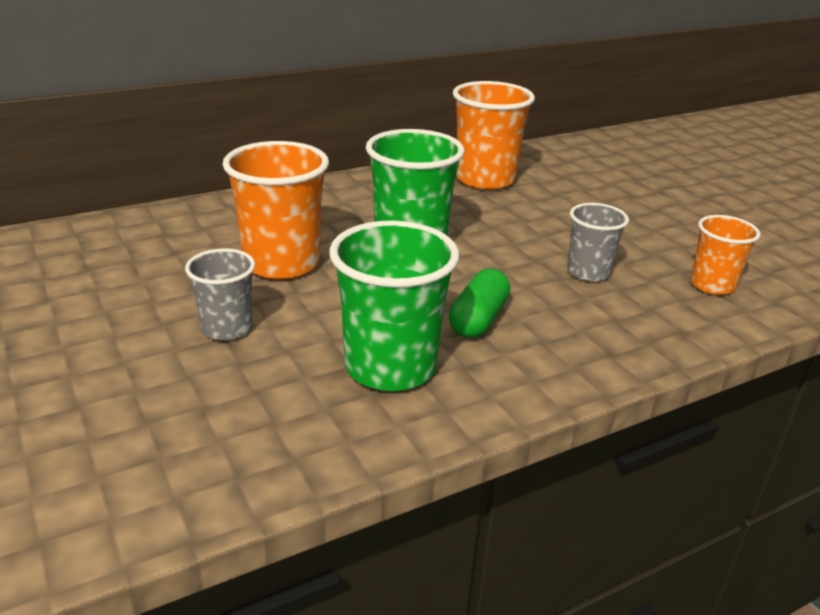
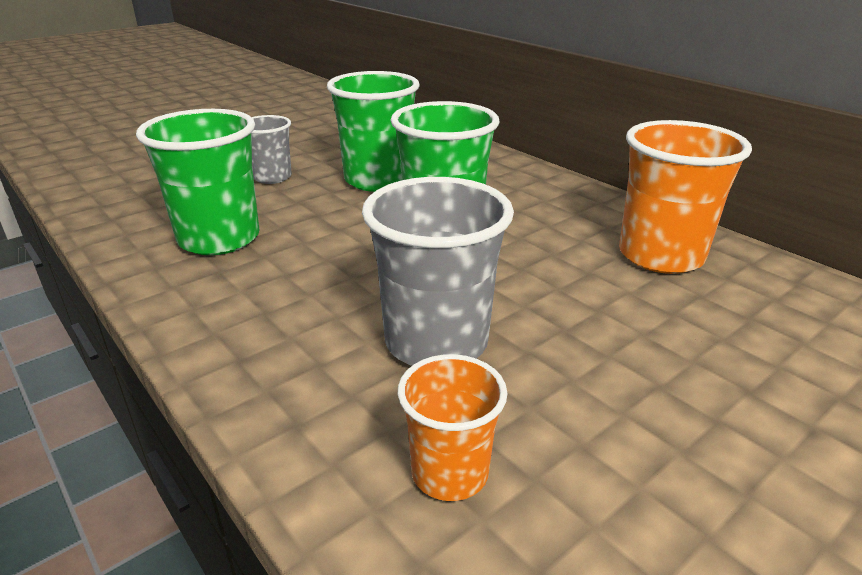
camera: 80 degrees right, 0 degrees up
orange cup [222,141,329,280] -> green cup [327,71,420,192]
green capsule [449,268,510,338] -> none
grey cup [567,203,629,282] -> grey cup [362,177,514,366], size x1.71

